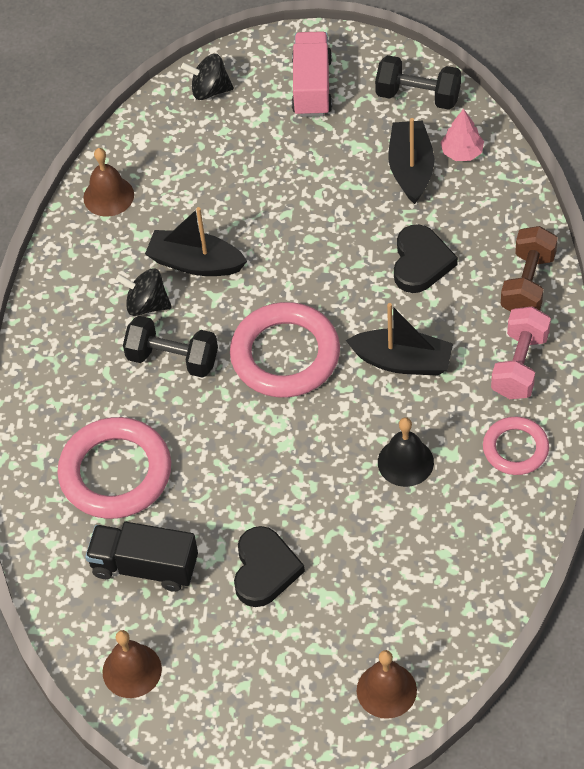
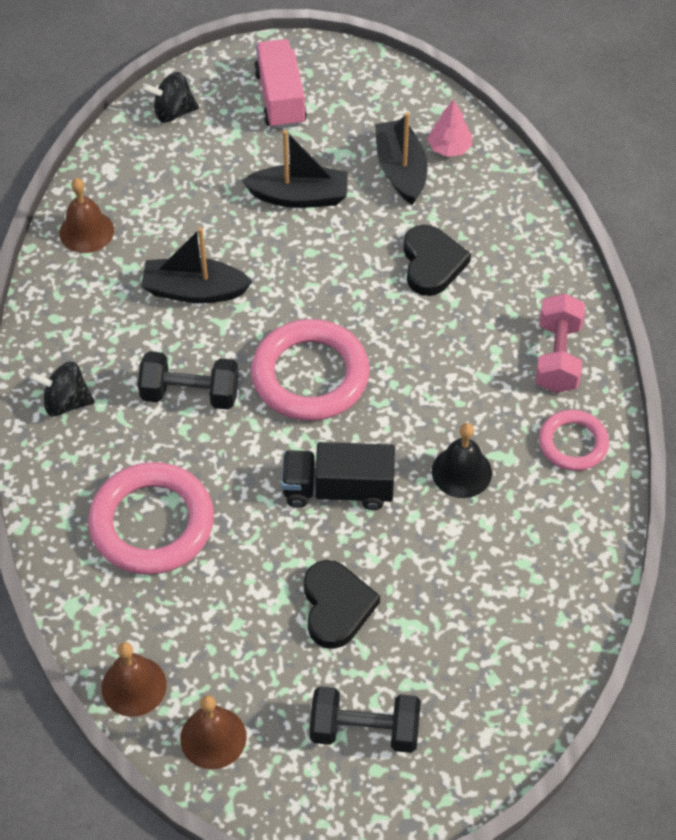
camera: 15 degrees left, 0 degrees up
black truck [85,522,198,592] -> black truck moved to [281,442,395,510]
black spinning top [116,268,172,316] -> black spinning top moved to [30,361,95,416]
black boat [346,303,453,375] -> black boat moved to [241,130,348,208]
brown bell [357,650,417,719] -> brown bell moved to [102,642,167,717]
black dumbbell [375,55,461,110] -> black dumbbell moved to [310,686,421,753]
brown dumbbell [501,226,558,312] -> none

